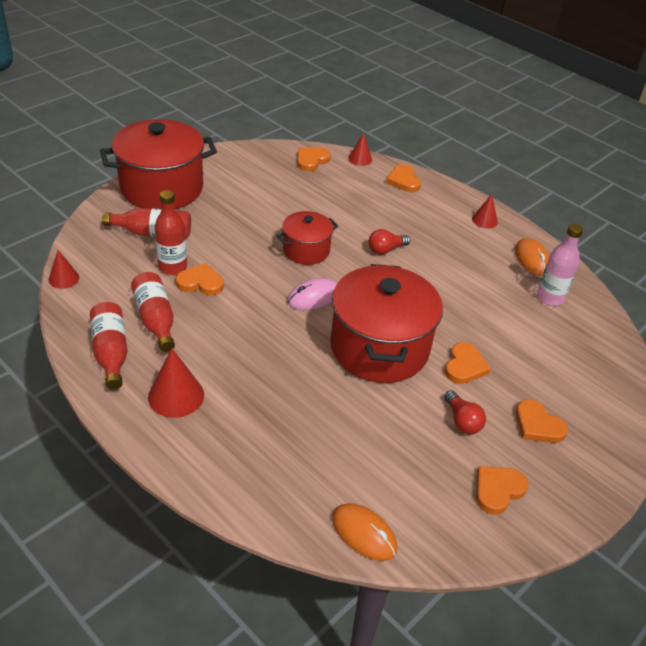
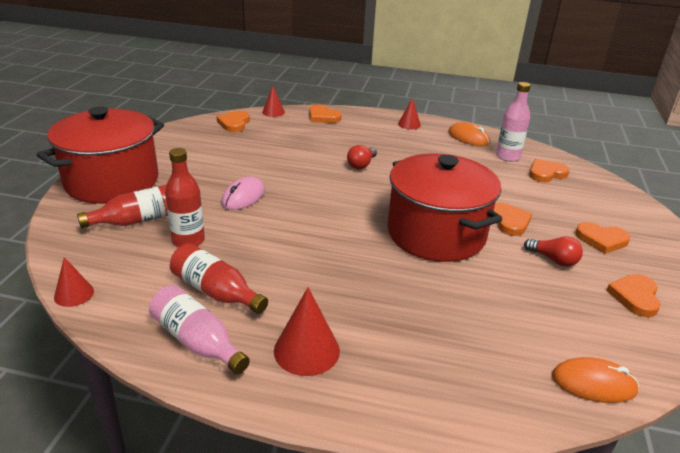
camera: 30 degrees left, 10 degrees down
red bottle [90,302,127,390] -> pink bottle [149,285,250,374]
orange heart [176,263,224,295] -> orange heart moved to [529,159,570,182]
red pot [277,211,338,265] -> none
pink mouse [287,278,337,310] -> pink mouse moved to [221,177,265,210]

